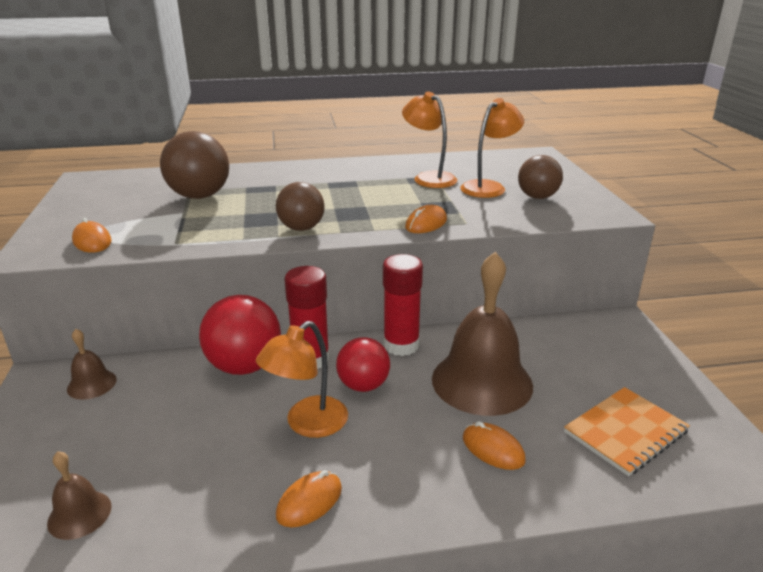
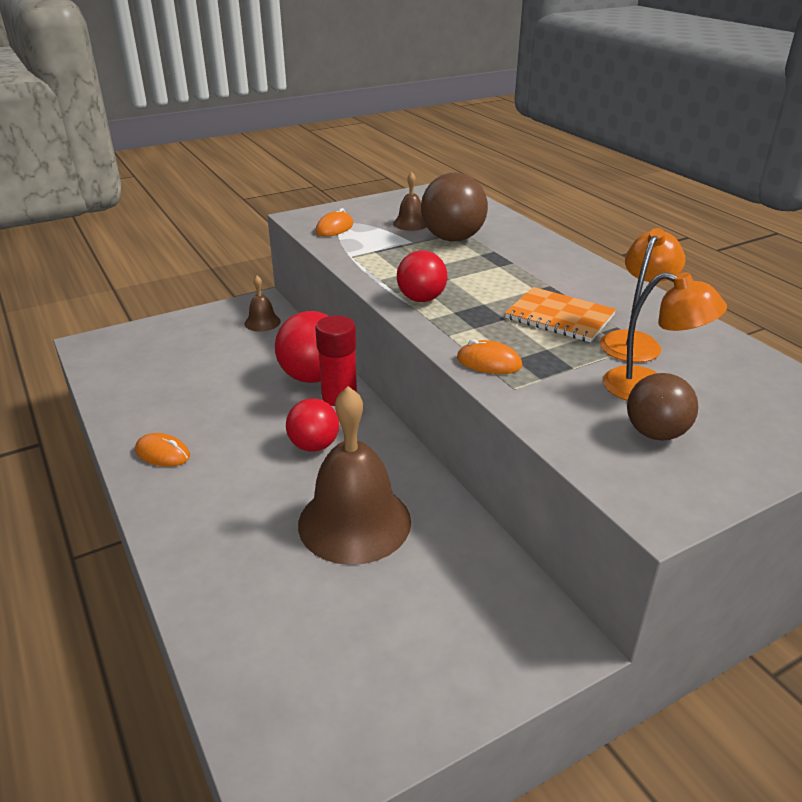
camera: 70 degrees right, 5 degrees up
brown bell [47,451,112,540] -> brown bell moved to [393,172,427,231]
orange lamp [256,321,348,438] -> none
brown ball [276,182,325,231] -> red ball [397,250,447,302]
red glue stick [383,254,423,356] -> none
orange mouse [463,421,526,470] -> none
orange notebook [564,387,690,476] -> orange notebook moved to [505,287,616,342]

